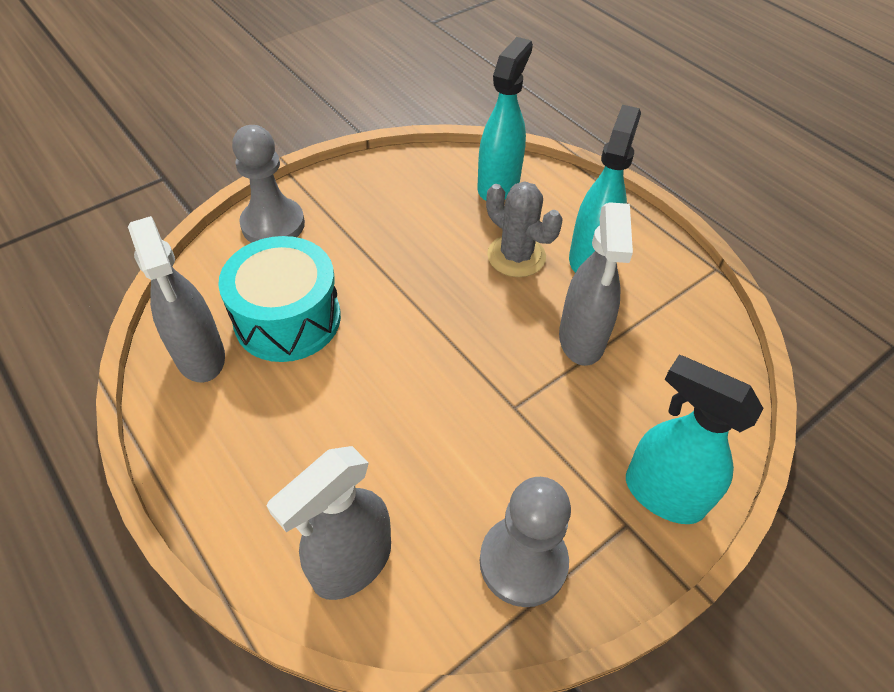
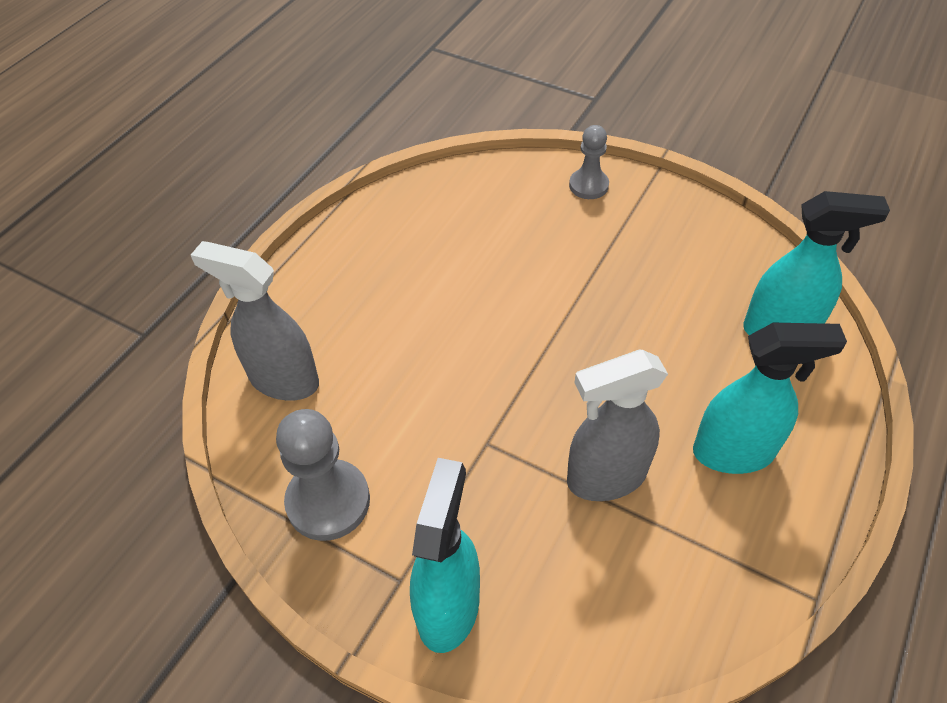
camera: 70 degrees right, 0 degrees up
grey spray bottle [128,216,225,382] -> none
turquoise drum [218,236,341,362] -> none
grey pawn [232,125,305,243] -> grey pawn [569,125,609,199], size x0.63
grey cactus [486,181,563,277] -> none

